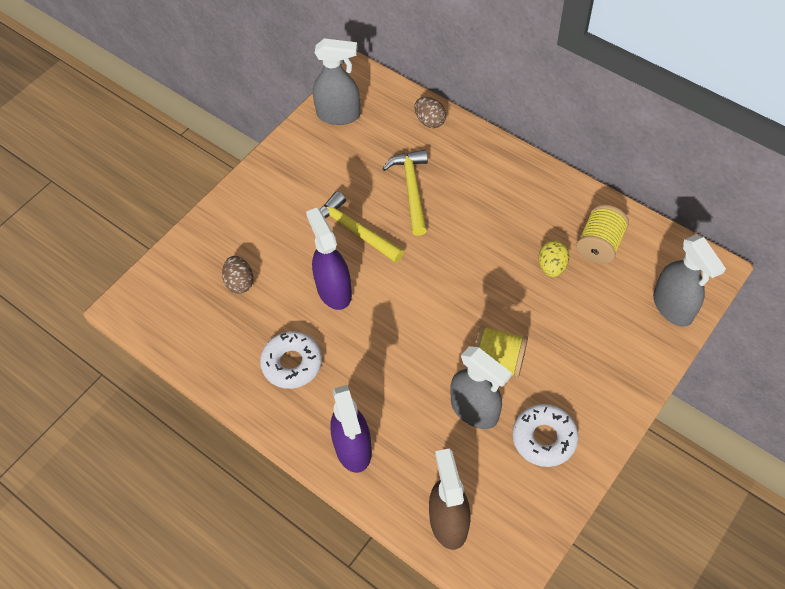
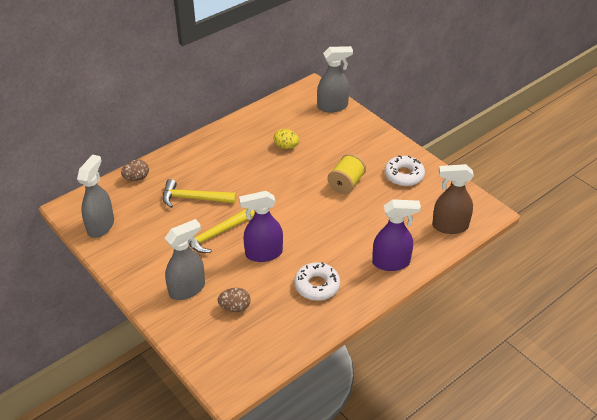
camera: 80 degrees left, 15 degrees down
grey spray bottle [450,346,512,429] -> grey spray bottle moved to [165,219,205,300]
yellow spool [576,205,629,264] -> none

